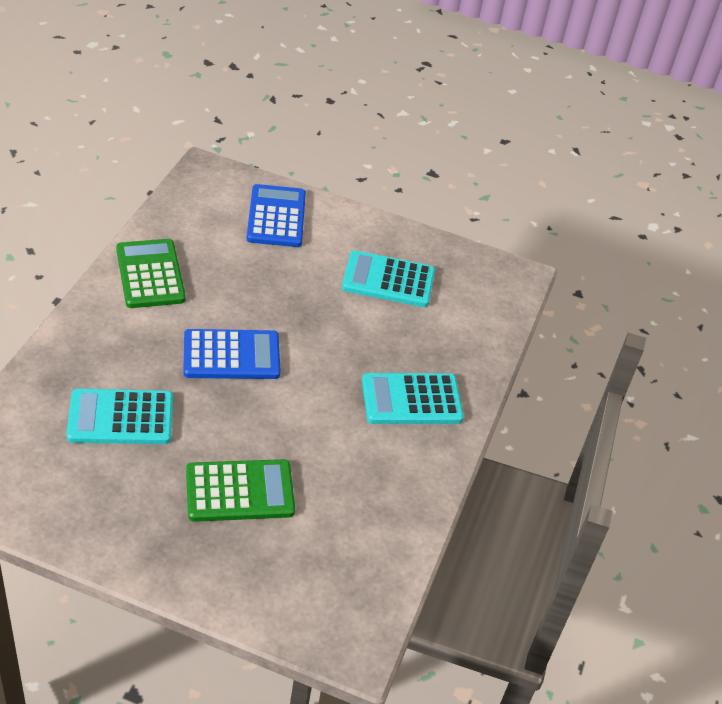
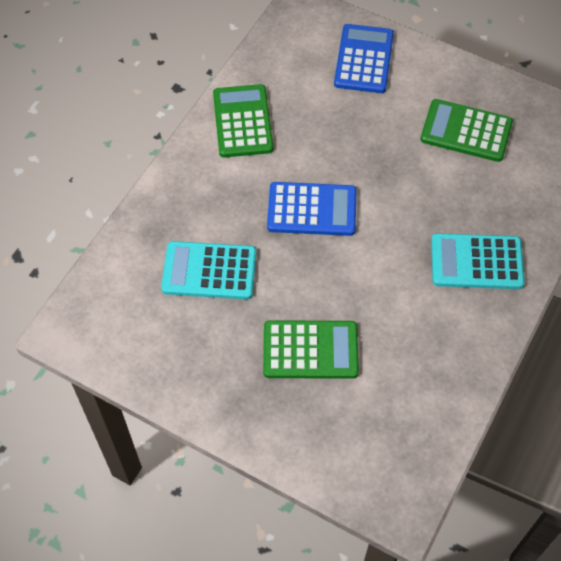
camera: 15 degrees right, 15 degrees up
turquoise calculator [342,250,435,307] -> green calculator [420,99,513,162]

